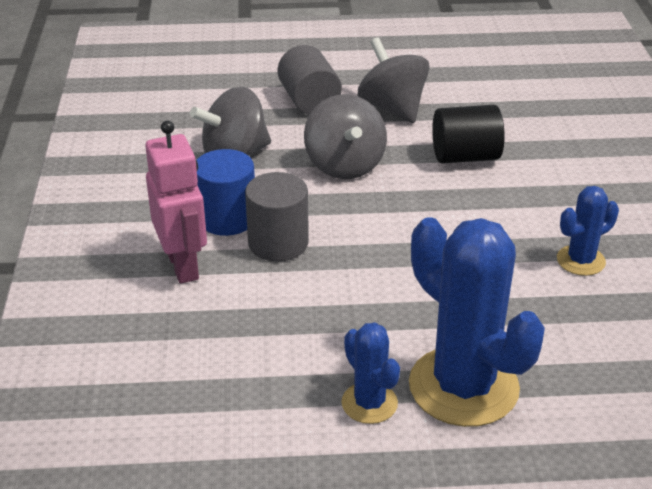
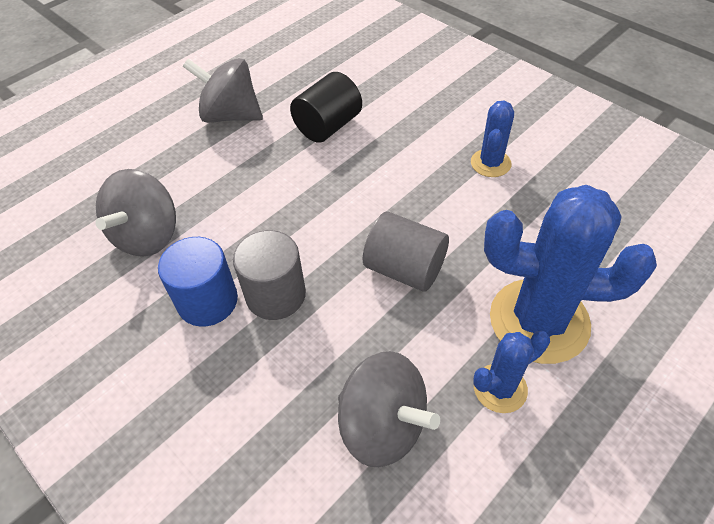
camera: 40 degrees left, 15 degrees up
pink robot [145,120,207,284] -> none
grey cylinder [277,45,342,115] -> grey cylinder moved to [363,211,449,292]
grey spinning top [304,94,387,179] -> grey spinning top moved to [338,351,440,467]
blue cactus [341,322,400,424] -> blue cactus turned 45 degrees counterclockwise [473,331,550,413]

